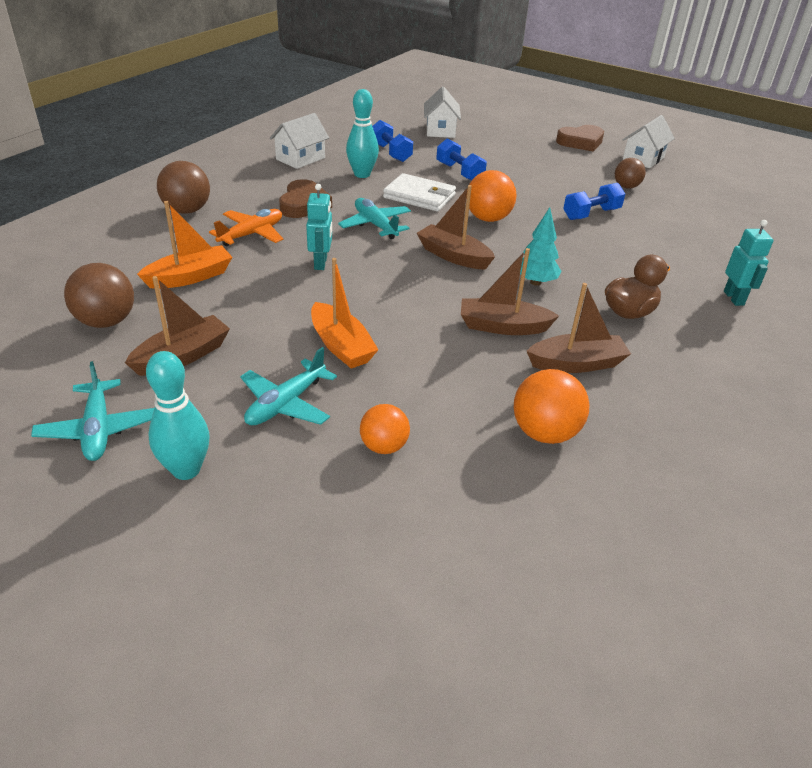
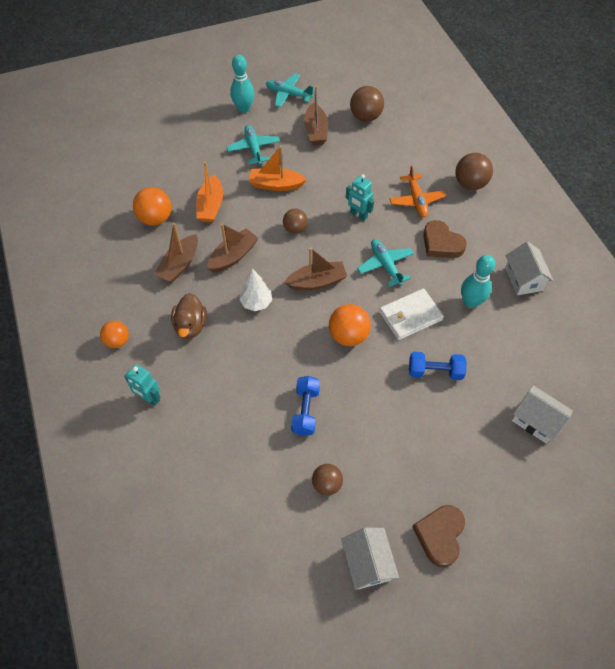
camera: 130 degrees right, 20 degrees up
orange boat [137,201,232,289] -> orange boat moved to [196,162,223,222]
turquoise plane [338,198,411,239] -> turquoise plane turned 120 degrees counterclockwise [357,239,414,287]
orange ball [360,404,410,454] -> orange ball moved to [100,321,129,348]
blue dumbbell [372,120,413,162] -> none
turquoise tree [520,207,562,286] -> white tree [239,269,272,311]
none -> brown ball [283,209,308,234]

